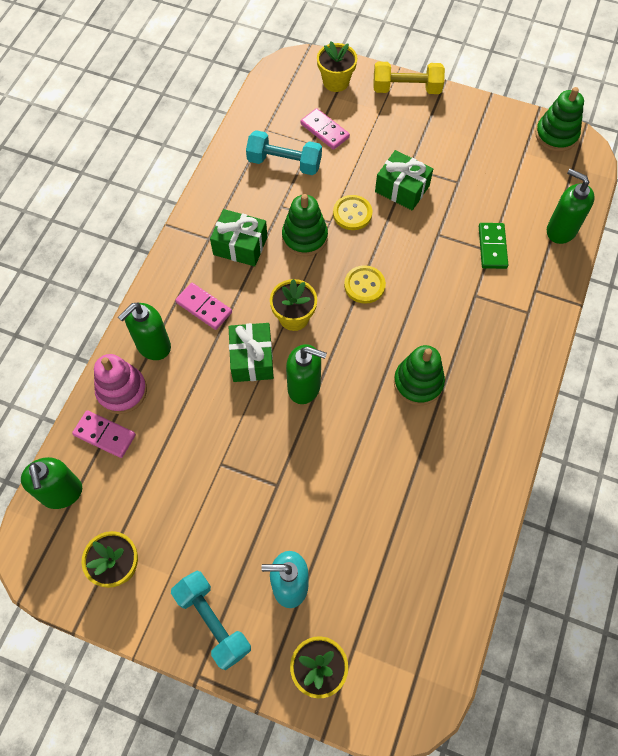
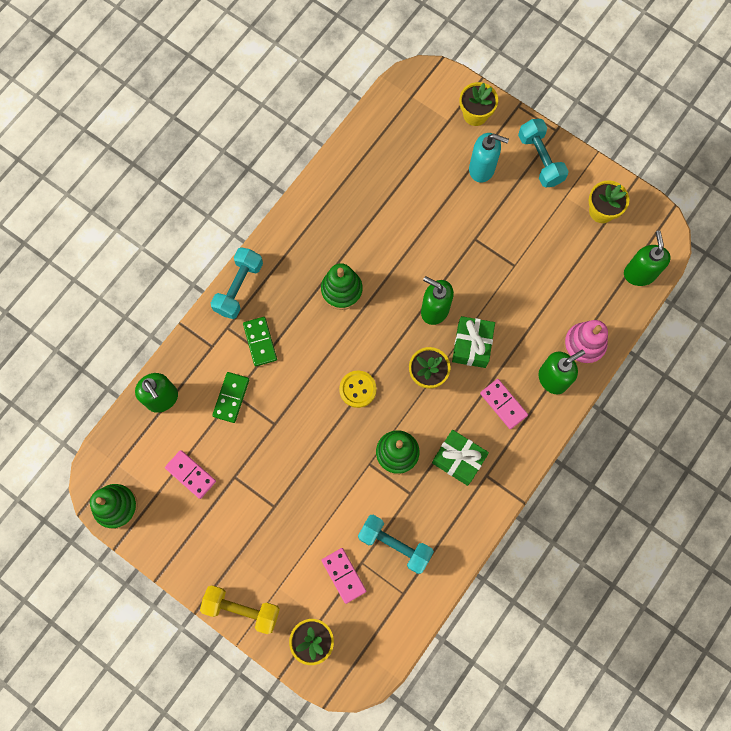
camera: 165 degrees left, 10 degrees up
pink domino [72,410,136,458] -> pink domino moved to [165,450,216,499]
yellow button [333,195,372,230] -> none
green gift [375,150,433,210] -> none
none -> turquoise dumbbell [211,247,263,319]
none -> green domino [243,317,277,366]

